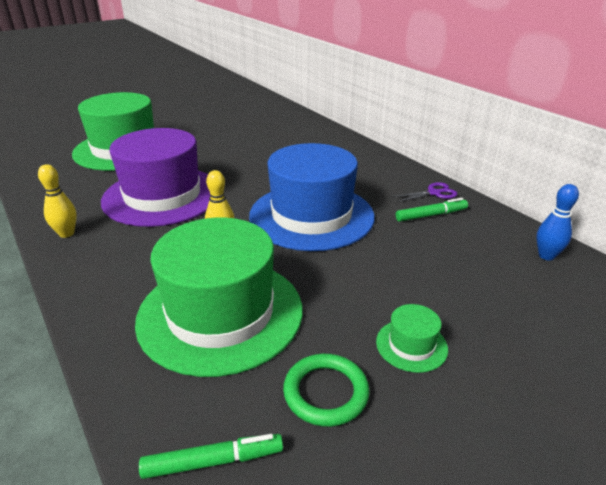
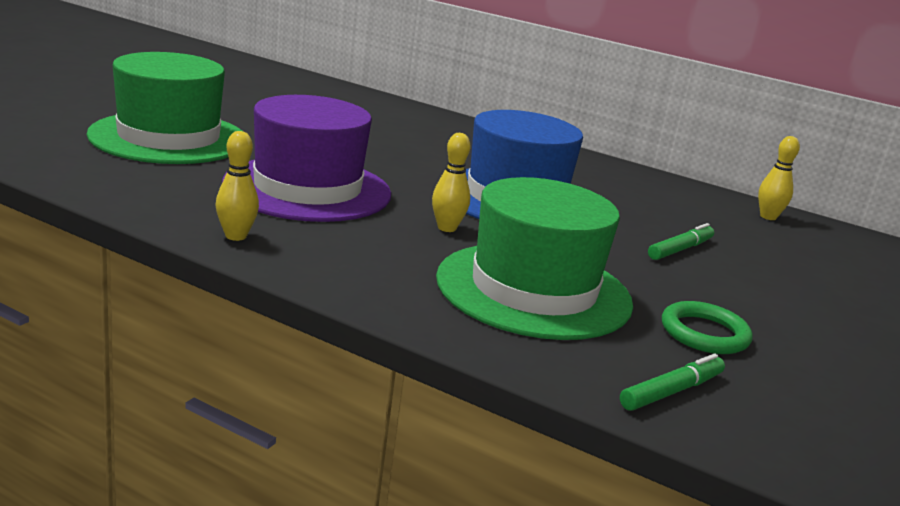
camera: 30 degrees left, 10 degrees down
green hat [376,304,448,373] -> none
purple scissors [392,182,457,202] -> none
green marker [396,198,468,222] -> green marker moved to [648,223,714,260]
blue bowling pin [536,184,579,261] -> yellow bowling pin [758,136,800,220]

